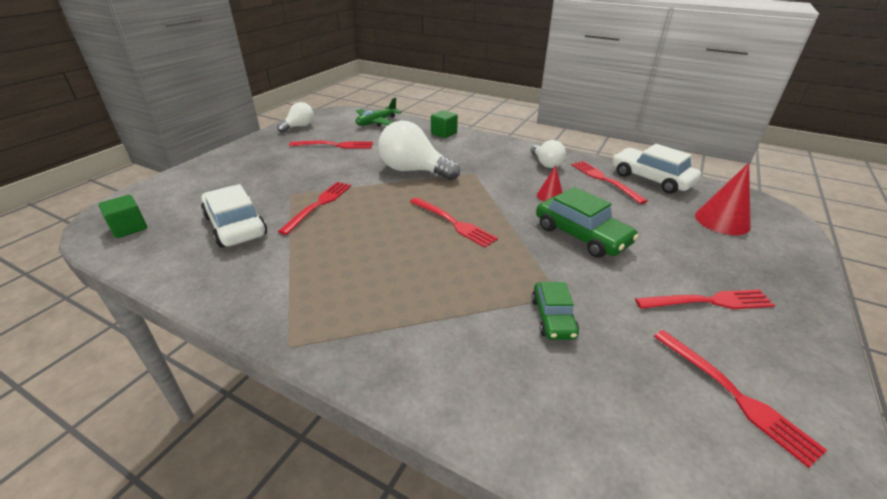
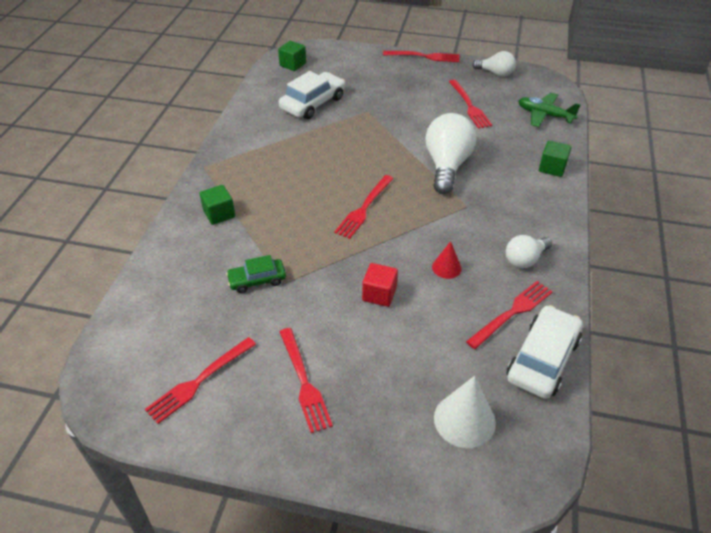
camera: 75 degrees right, 10 degrees up
red fork [278,182,351,235] -> red fork moved to [383,51,460,62]
green car [536,187,639,258] -> red cube [362,263,398,307]
red cone [695,163,751,235] -> white cone [434,376,496,448]
none -> green cube [200,185,235,225]

